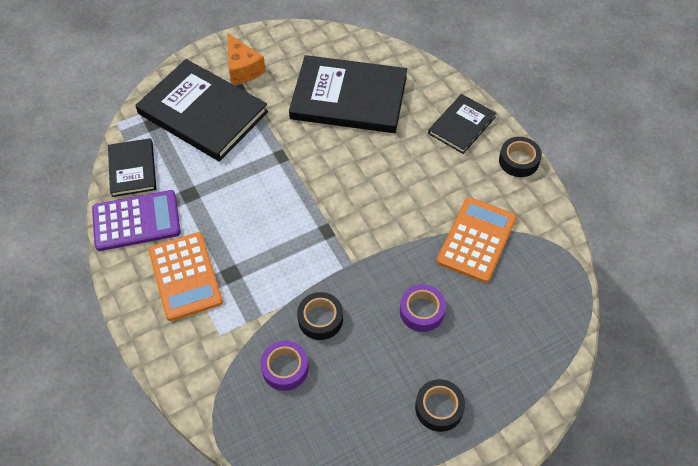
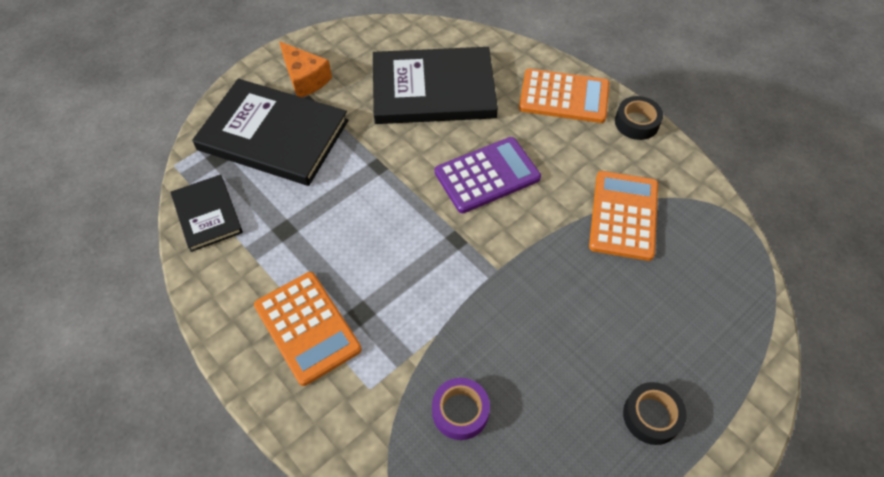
camera: 15 degrees left, 0 degrees up
purple calculator [92,190,181,251] -> purple calculator moved to [435,137,541,213]
black tape [297,292,343,340] -> none
purple tape [400,284,446,332] -> none
black book [428,94,496,154] -> orange calculator [519,69,610,123]

